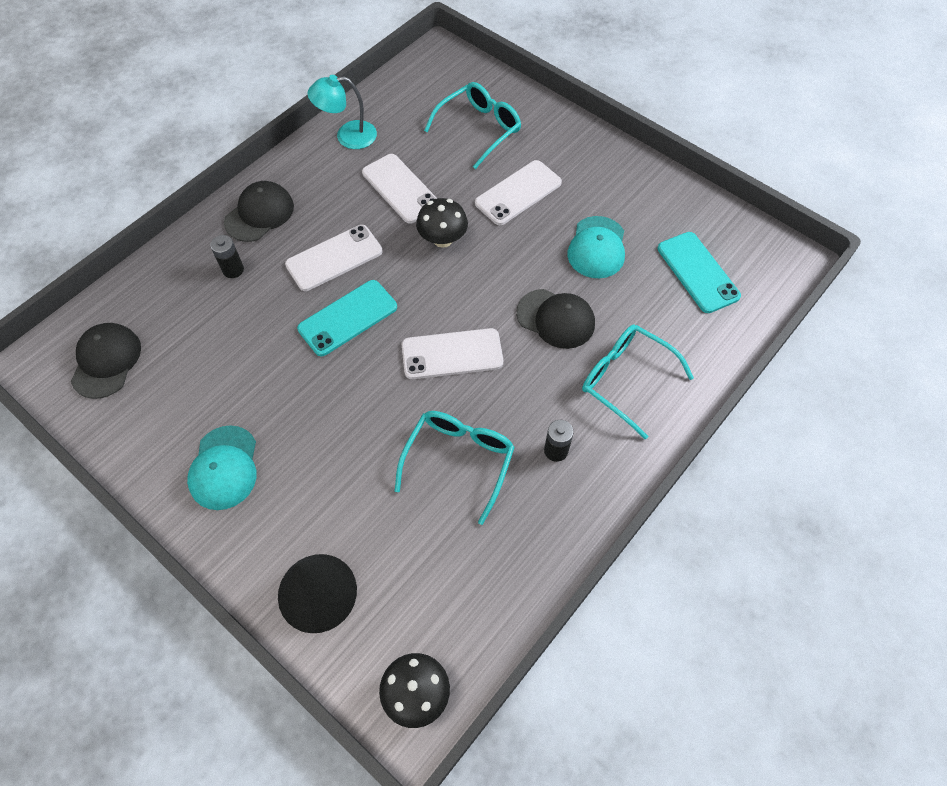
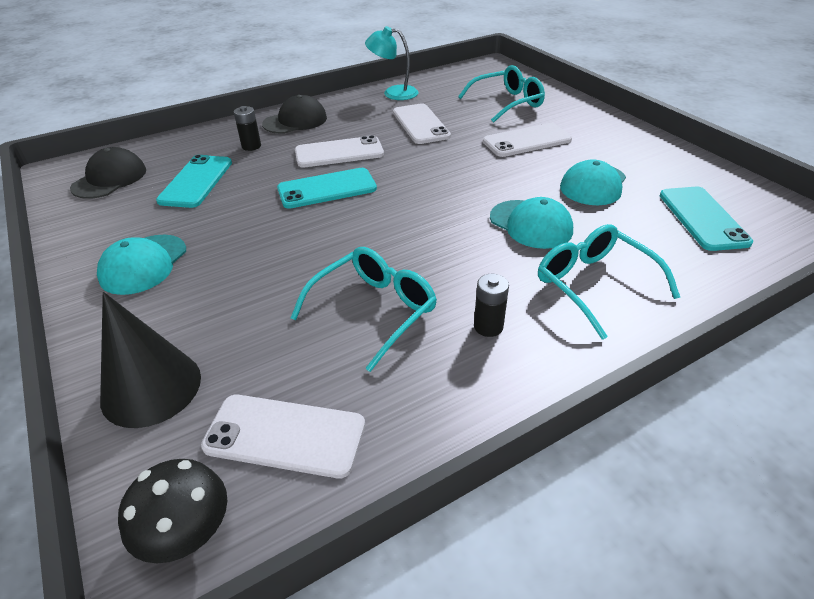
camera: 20 degrees right, 20 degrees down
white phone [402,328,503,379] -> white phone moved to [201,395,365,478]
black mushroom [416,198,468,248] -> none
black cap [516,289,595,349] -> turquoise cap [490,197,573,249]
none -> turquoise phone [156,155,232,208]

